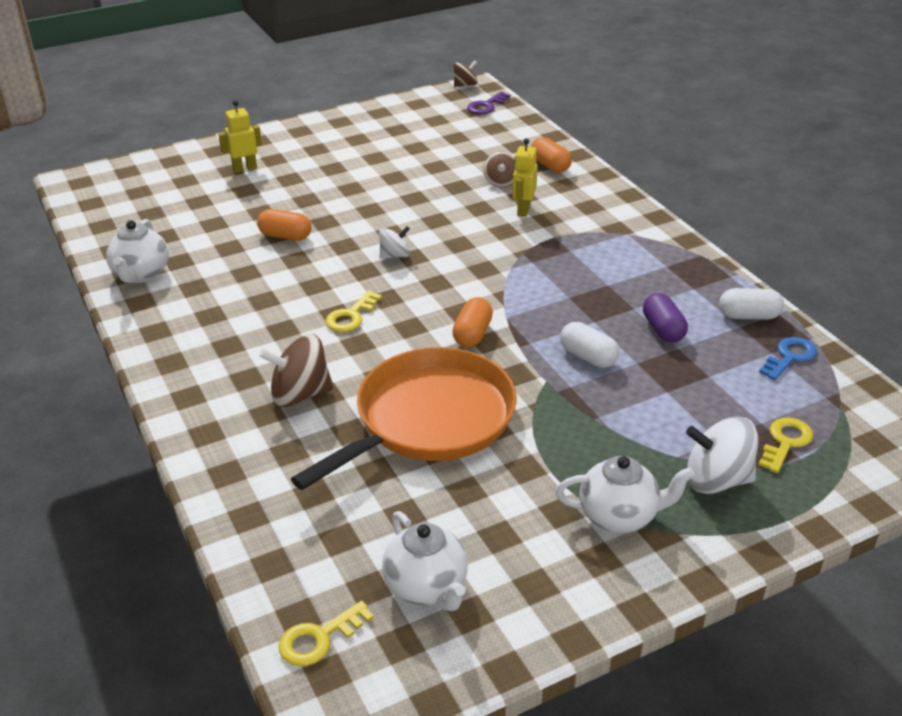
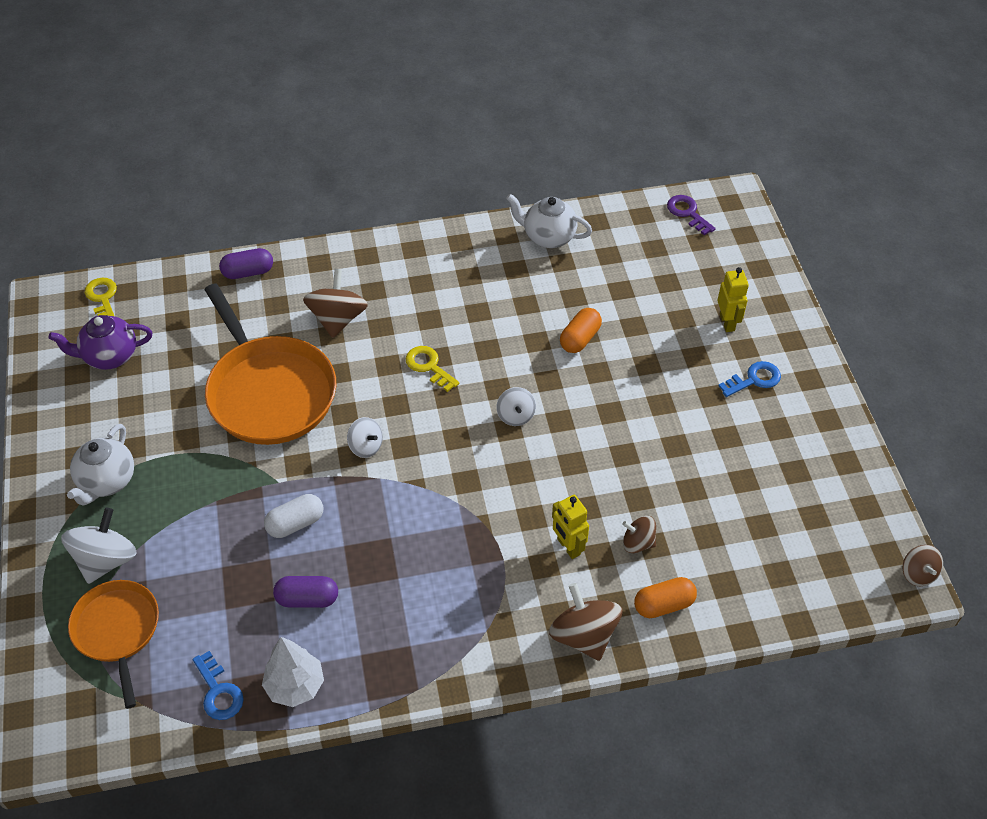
camera: 105 degrees right, 15 degrees up
white teapot [382,511,468,611] -> purple teapot [48,315,152,370]
orange capsule [452,297,493,347] -> white spinning top [347,417,383,458]
purple key [467,91,510,115] -> purple key moved to [667,195,716,235]
yellow robot [512,138,538,217] -> yellow robot turned 150 degrees counterclockwise [552,495,589,559]
white capsule [719,288,784,320] -> white tree [262,637,324,707]
yellow key [759,418,813,473] -> orange pan [68,580,159,709]
none -> purple capsule [219,248,273,279]
none -> brown spinning top [549,583,623,661]
none -> blue key [719,361,781,397]

